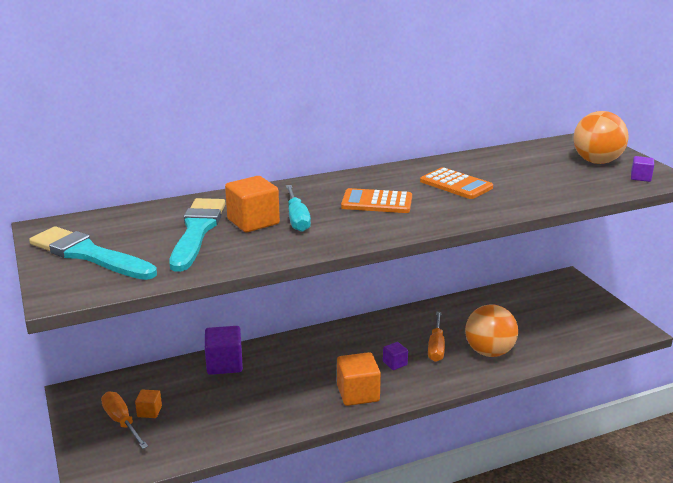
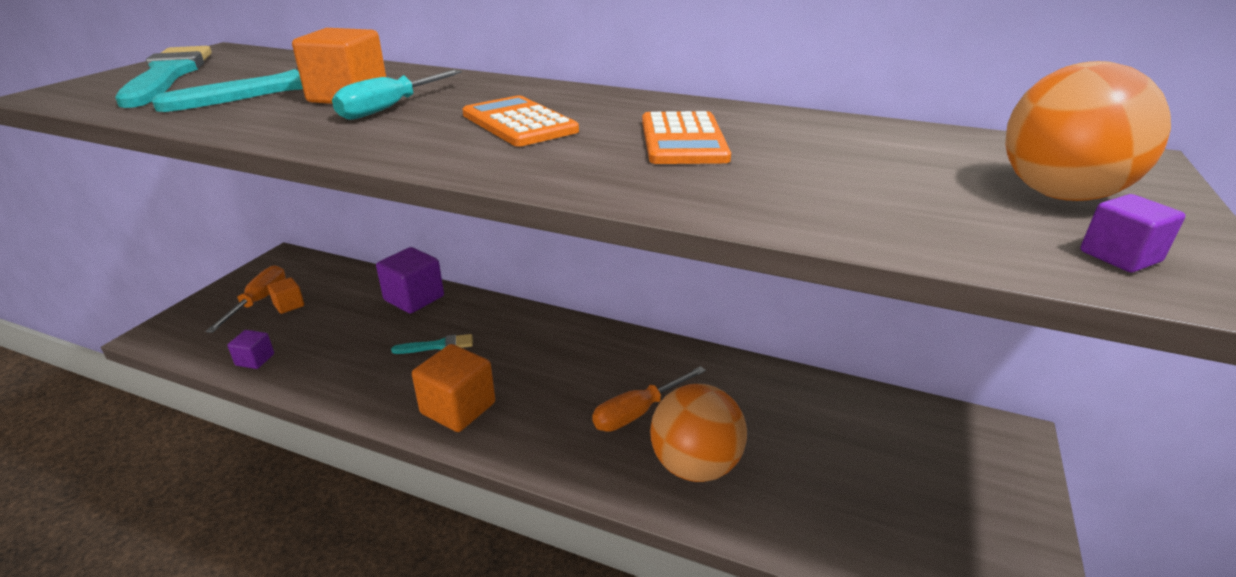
camera: 45 degrees right, 5 degrees up
purple cube [383,342,408,370] -> purple cube moved to [227,330,274,369]
none -> turquoise brush [391,334,473,354]

